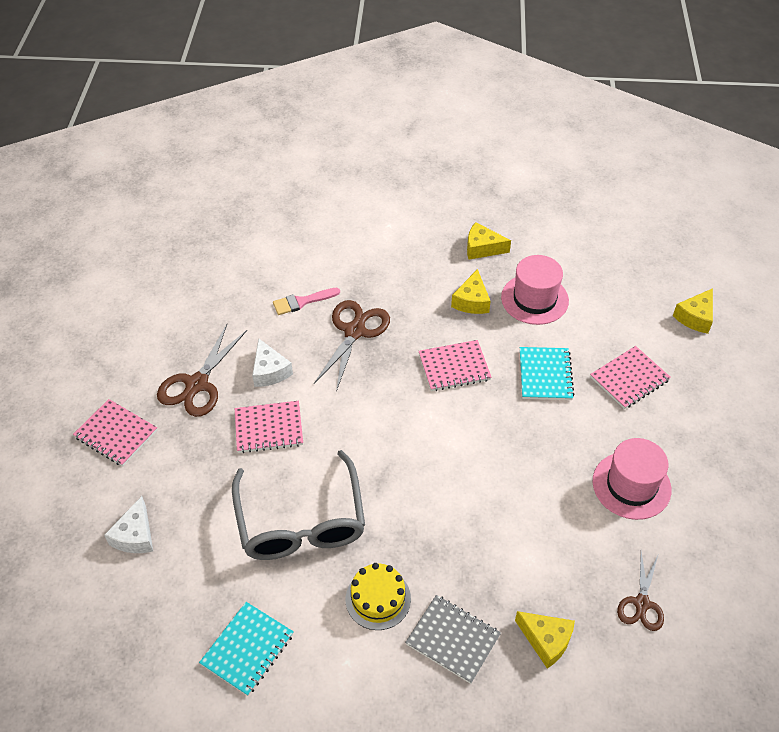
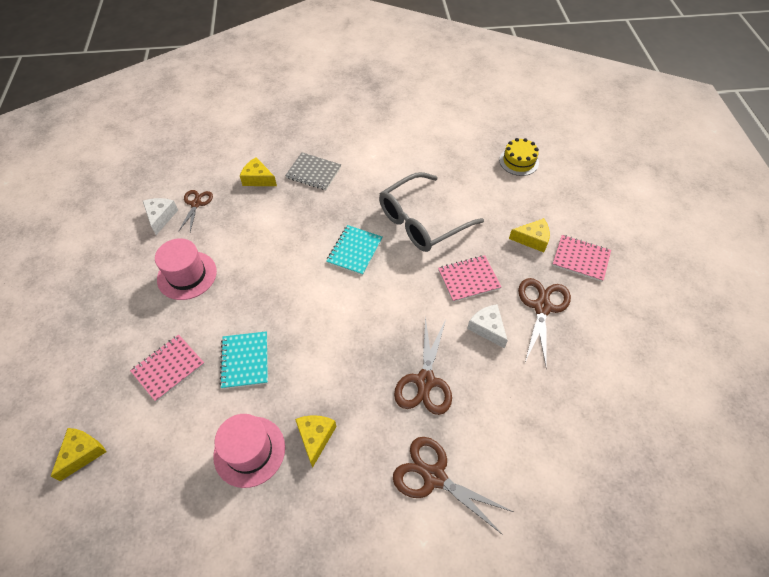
camera: 170 degrees right, 5 degrees up
white cheese [104,496,153,553] -> white cheese moved to [143,198,178,235]
turquoise notebook [199,602,294,696] -> turquoise notebook moved to [326,225,382,276]
grey glasses [232,450,365,560] -> grey glasses turned 105 degrees counterclockwise [379,172,484,252]
pink brush [273,288,340,315] -> none
yellow cake [346,563,411,630] -> yellow cake moved to [499,138,539,176]
pink notebook [419,340,492,391] -> none
yellow cheese [467,222,511,260] -> yellow cheese moved to [509,218,550,253]
none -> brown scissors [393,437,513,535]

